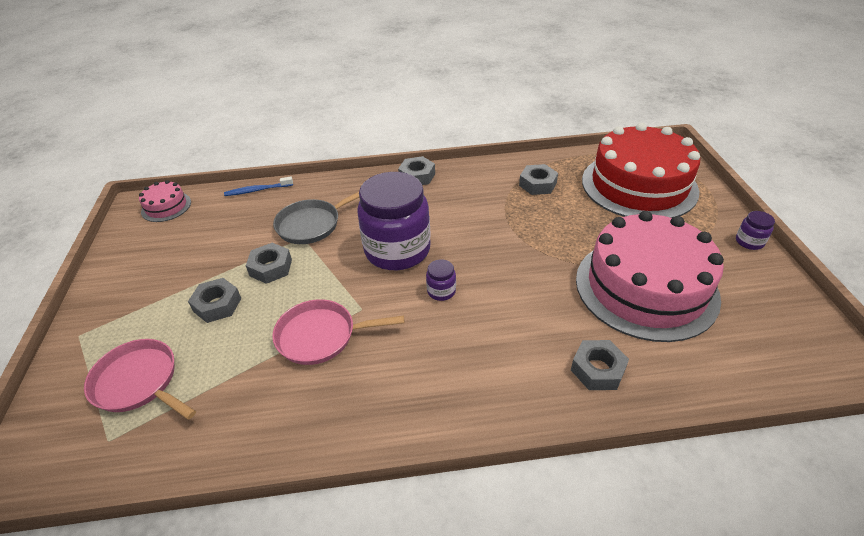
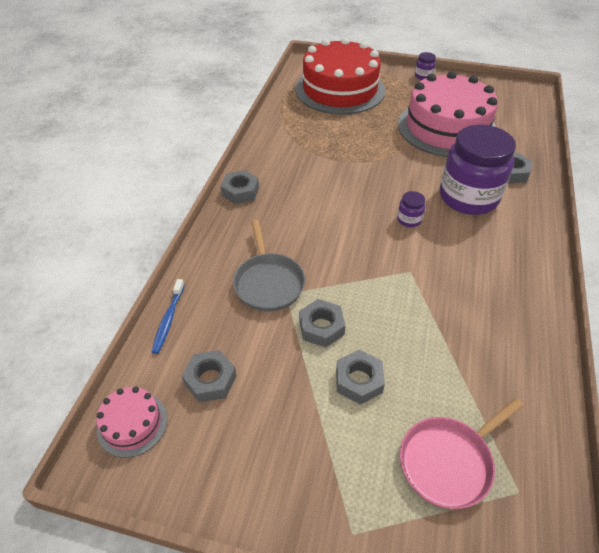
camera: 70 degrees left, 5 degrees up
pink pan [272,299,404,365] -> none
purple jar [357,172,431,270] -> purple jar moved to [440,124,516,215]
grey nut [519,164,558,195] -> grey nut moved to [182,350,237,403]

